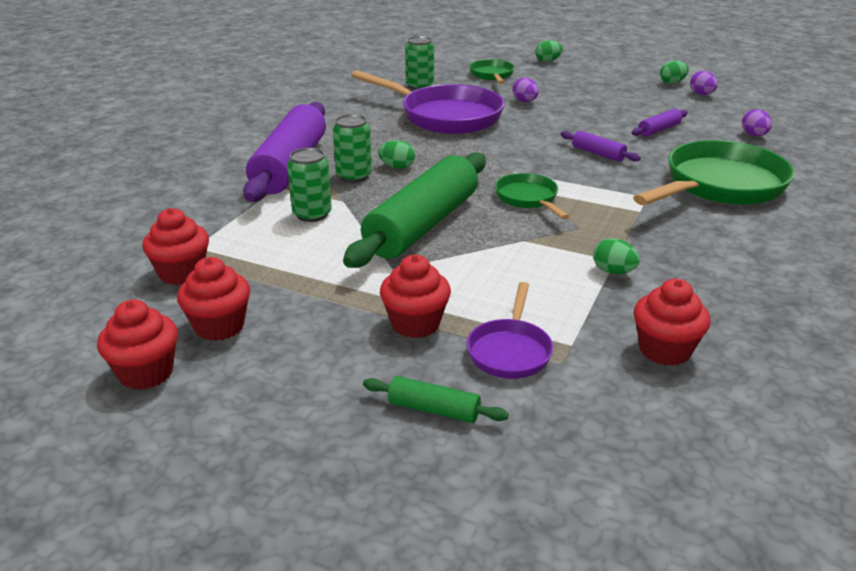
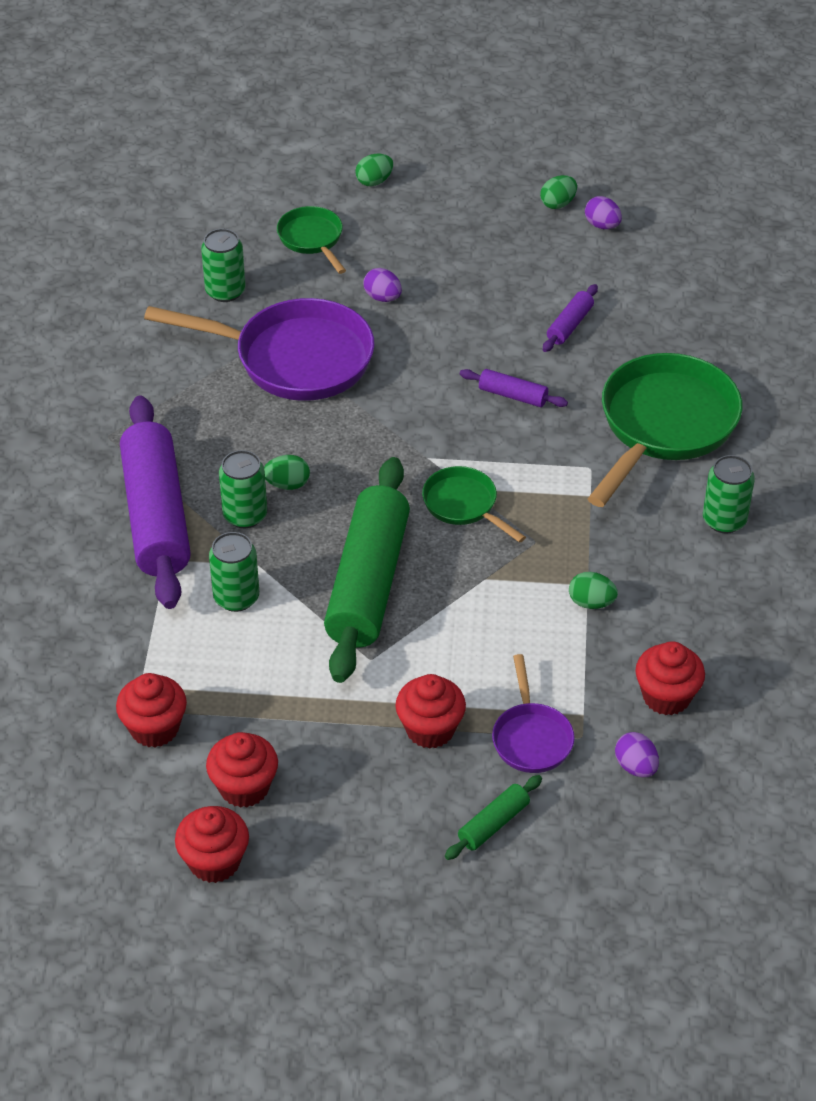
camera: 20 degrees left, 15 degrees up
green rolling pin [363,376,509,423] -> green rolling pin turned 45 degrees counterclockwise [445,775,542,860]
purple egg [742,109,772,136] -> purple egg moved to [615,732,659,777]
none -> green can [703,455,755,534]

